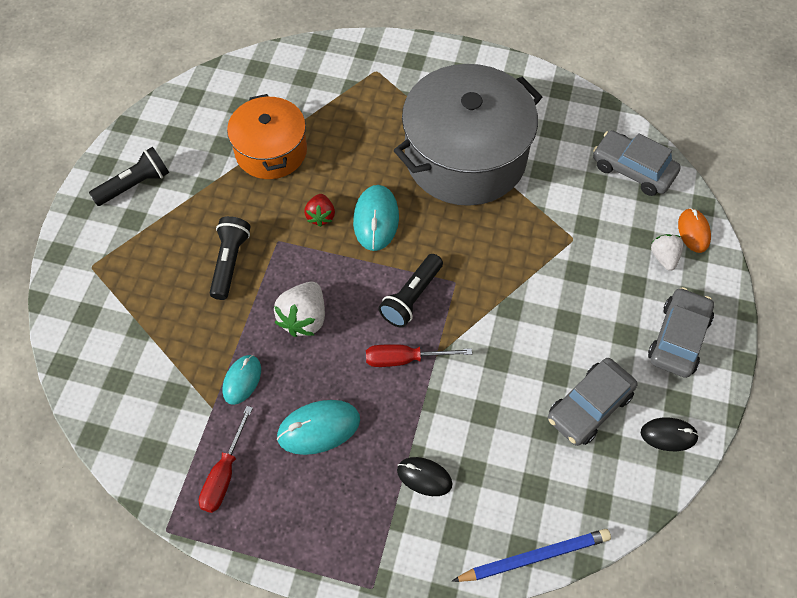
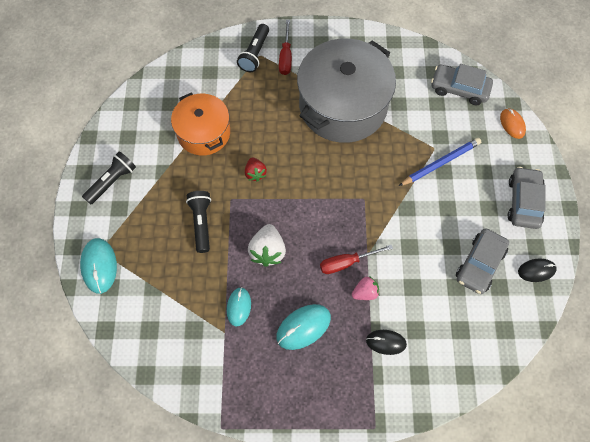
camera: 15 degrees left, 5 degrees up
red screwdriver [199,406,253,513] -> red screwdriver moved to [279,20,292,75]
turquoise mouse [353,185,399,251] -> turquoise mouse moved to [80,238,117,294]
black flashlight [378,254,443,328] -> black flashlight moved to [237,24,269,72]
blue pencil [452,529,611,582] -> blue pencil moved to [399,138,481,186]
white strawberry [651,234,684,271] -> none
none -> pink strawberry [352,276,380,300]

